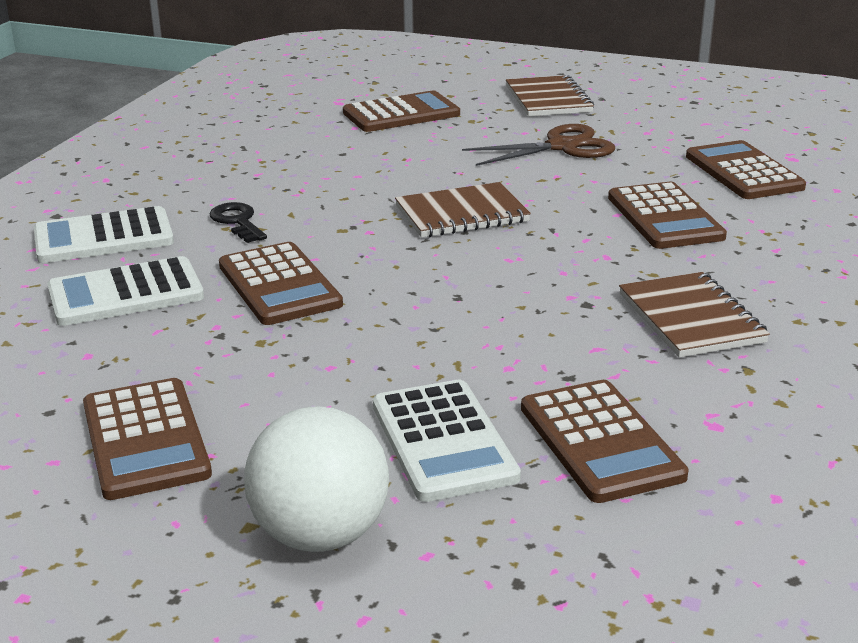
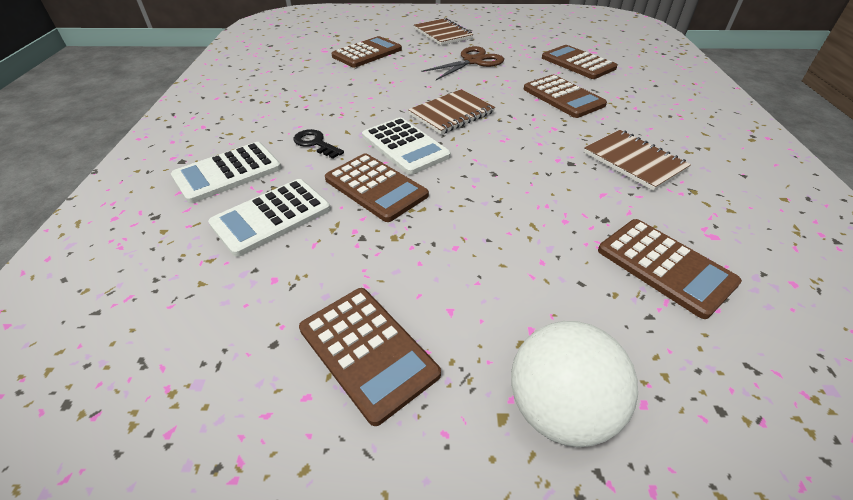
camera: 20 degrees left, 15 degrees up
white calculator [373,380,521,502] -> white calculator moved to [362,117,451,175]

